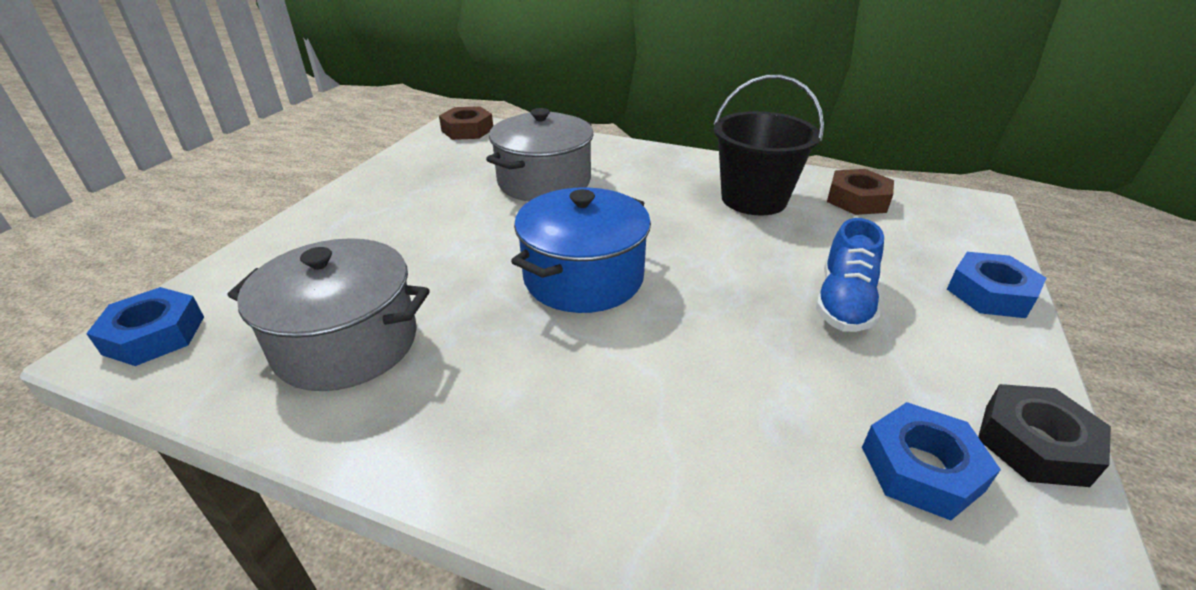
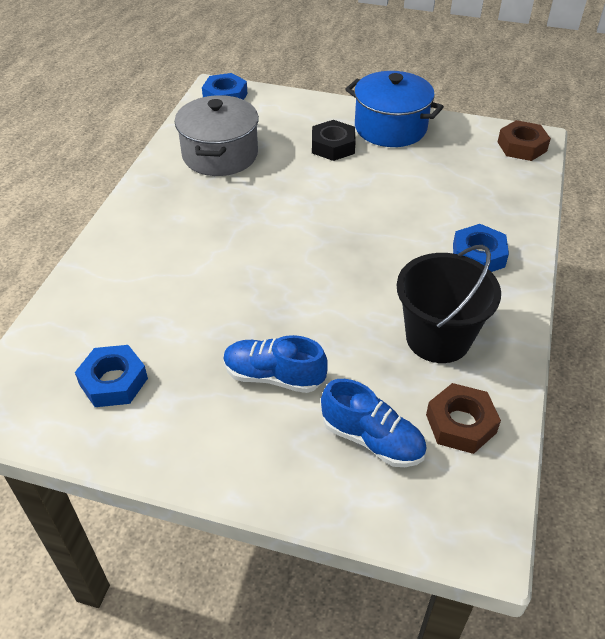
camera: 85 degrees right, 10 degrees up
grey pot [486,108,594,201] -> none
blue pot [511,187,651,313] -> blue pot moved to [345,71,444,147]
blue nut [947,252,1046,318] -> blue nut moved to [453,224,509,272]
black nut [978,384,1111,487] -> black nut moved to [312,120,356,161]
none -> blue shoe [321,379,427,467]

